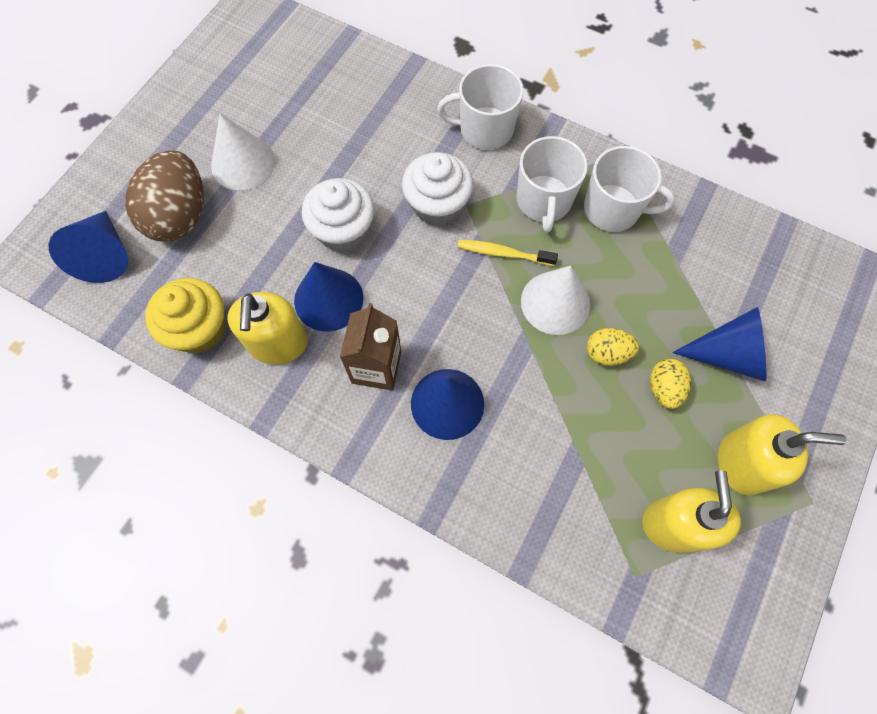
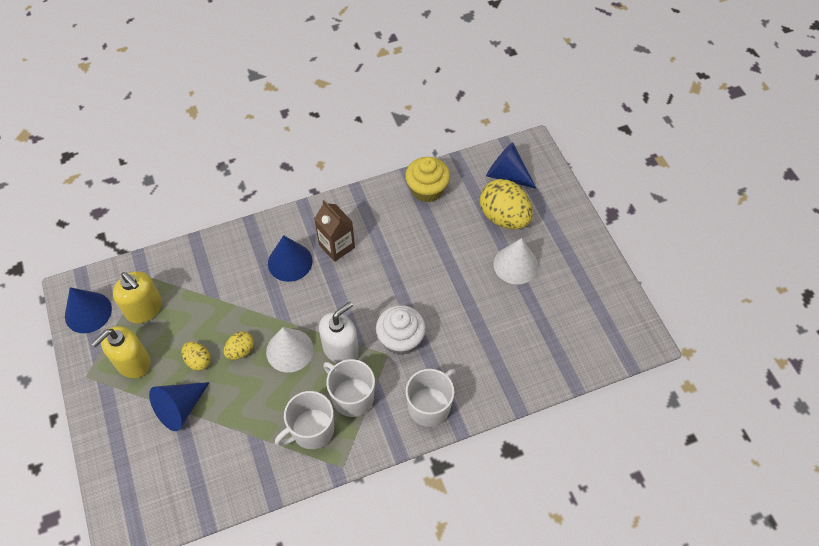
camera: 130 degrees right, 10 degrees down
brown egg [125,150,204,241] -> yellow egg [480,179,533,229]
yellow soap dispenser [227,292,308,364] -> none
blue cone [294,262,364,332] -> blue cone moved to [65,287,112,333]
white cupcake [302,178,374,252] -> none
yellow toothbrush [458,240,558,266] -> white soap dispenser [319,301,359,363]

